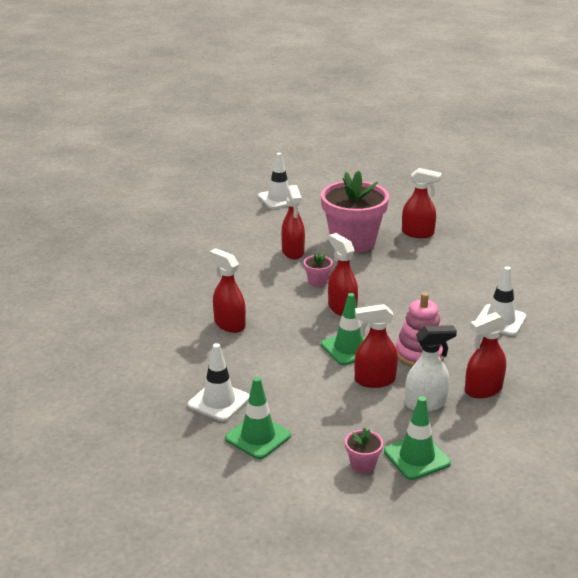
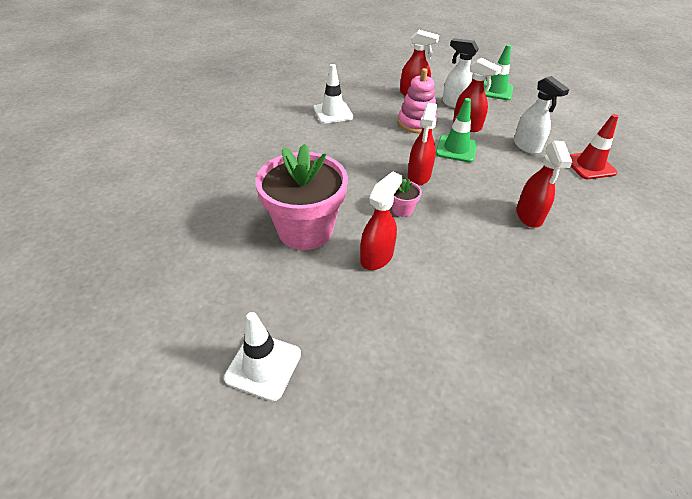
camera: 135 degrees left, 15 degrees up
white traffic cone [188,343,250,421] -> red traffic cone [570,114,618,179]
green traffic cone [225,377,291,459] -> none
pink flower pot [345,427,383,473] -> none
red spray bottle [402,168,442,238] -> none
none -> white spray bottle [514,76,570,154]

